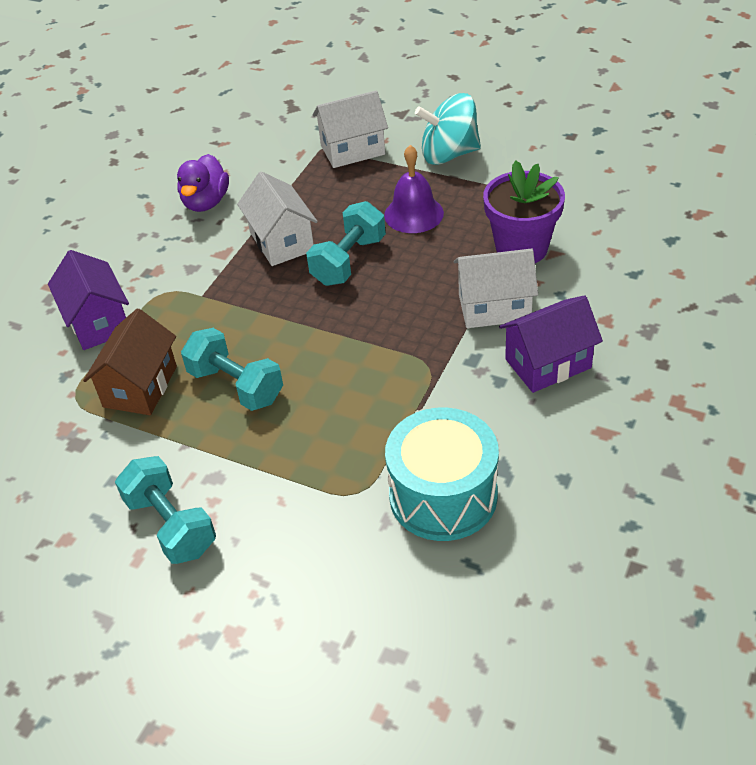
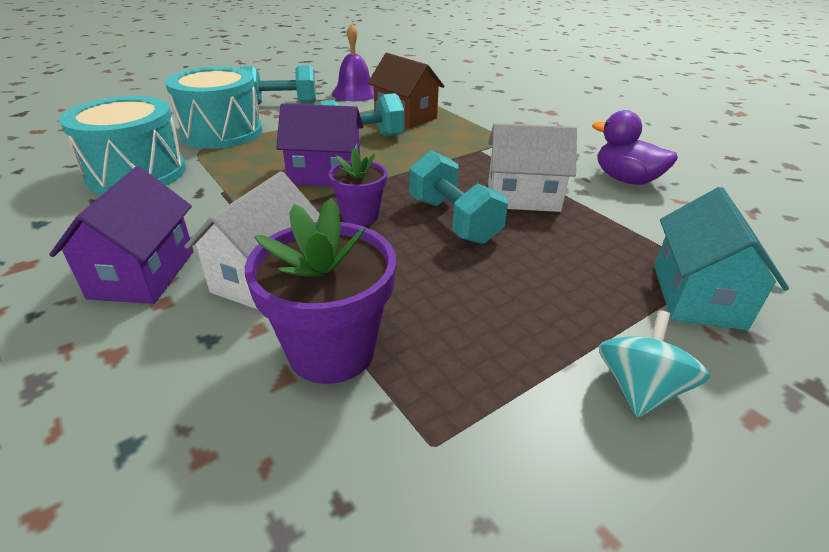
camera: 115 degrees right, 10 degrees down
purple house [48,250,129,350] -> purple house moved to [276,104,363,186]
white house [313,90,388,168] -> turquoise house [654,187,789,330]
purple bell [384,145,444,233] -> purple bell moved to [332,23,374,101]
turquoise spinning top [415,93,481,165] -> turquoise spinning top [599,310,710,418], size x0.65
none -> turquoise drum [165,67,262,149]
none -> purple flower pot [329,148,387,226]

